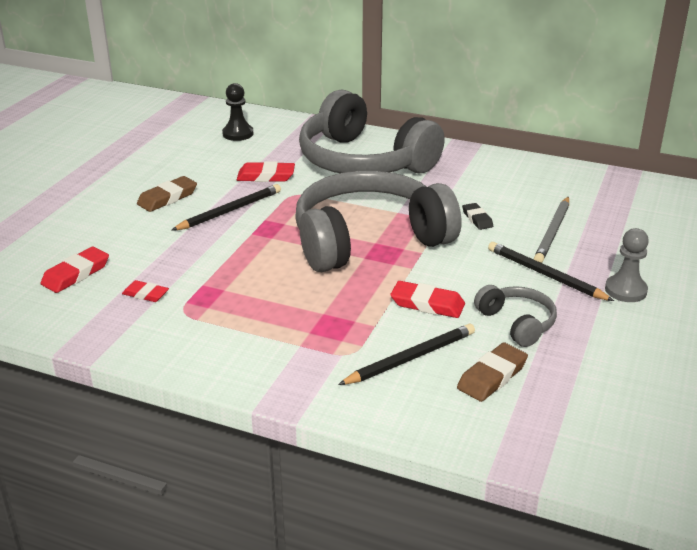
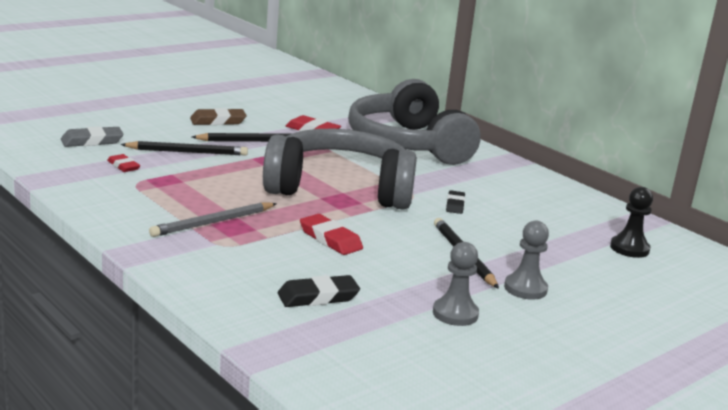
camera: 25 degrees right, 10 degrees down
red eraser [40,247,109,293] -> grey eraser [61,126,124,147]
black pawn [222,83,253,141] -> black pawn moved to [610,187,653,258]
black pencil [338,324,475,385] -> black pencil moved to [120,141,248,155]
brown eraser [457,342,528,402] -> black eraser [278,275,360,307]
grey headphones [474,285,557,347] -> none
grey pencil [534,197,569,263] -> grey pencil moved to [149,202,277,237]
none -> grey pawn [433,242,479,326]

